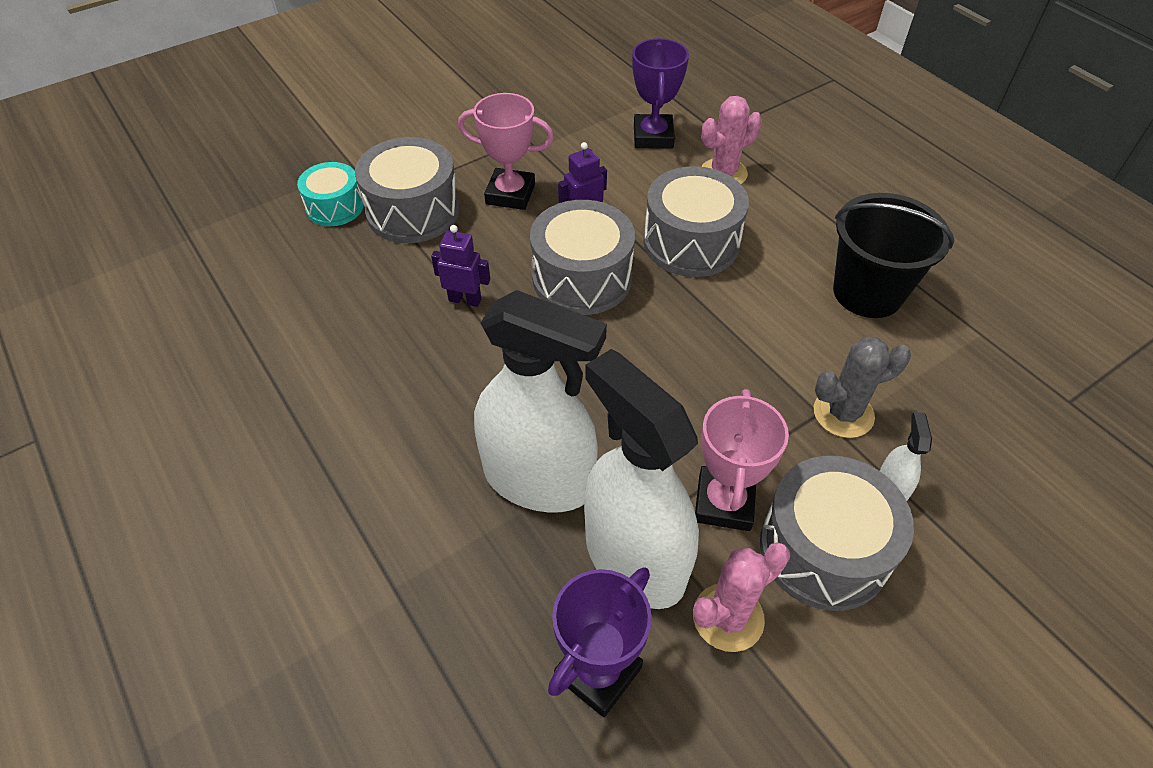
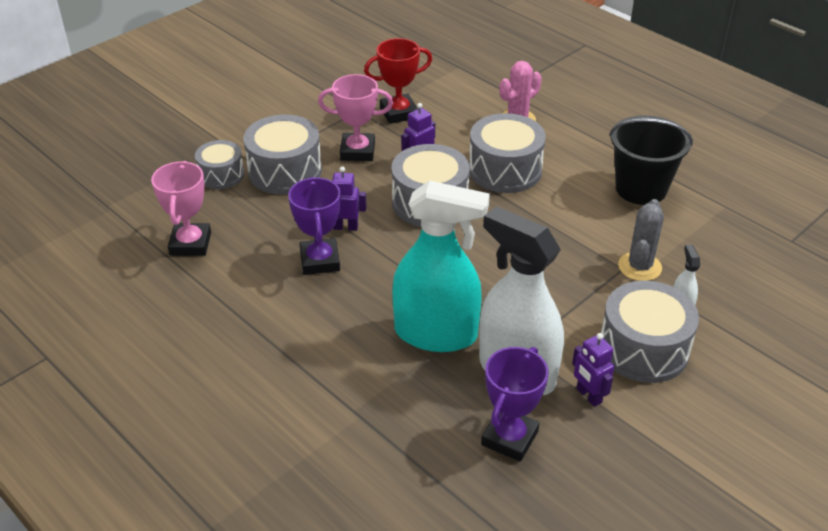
camera: 10 degrees left, 10 degrees down
turquoise drum [297,162,364,226] -> grey drum [195,140,244,189]
white spray bottle [474,290,607,512] -> turquoise spray bottle [392,181,490,352]
purple trophy [632,38,689,149] -> purple trophy moved to [288,177,341,275]
pink cactus [693,542,790,652] -> purple robot [572,333,614,407]
pink trophy [695,389,789,531] -> pink trophy moved to [151,161,211,256]
grey cactus [814,337,911,438] -> grey cactus turned 45 degrees counterclockwise [618,199,664,281]
none -> red trophy [364,38,432,124]

